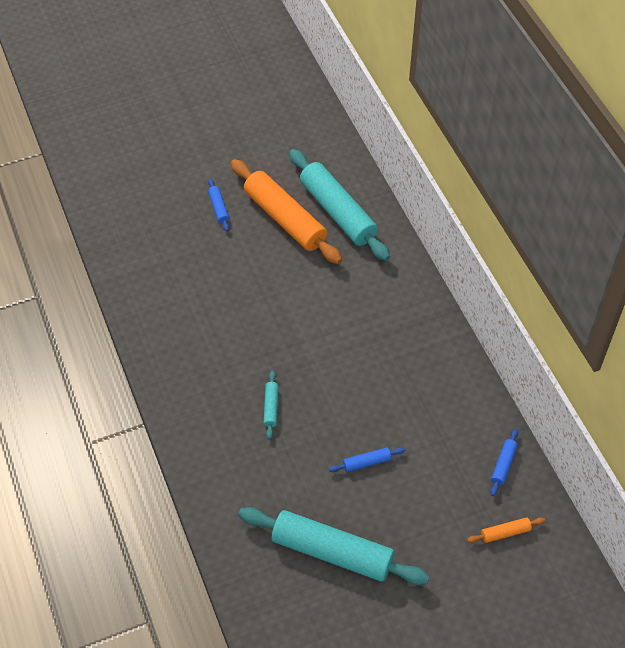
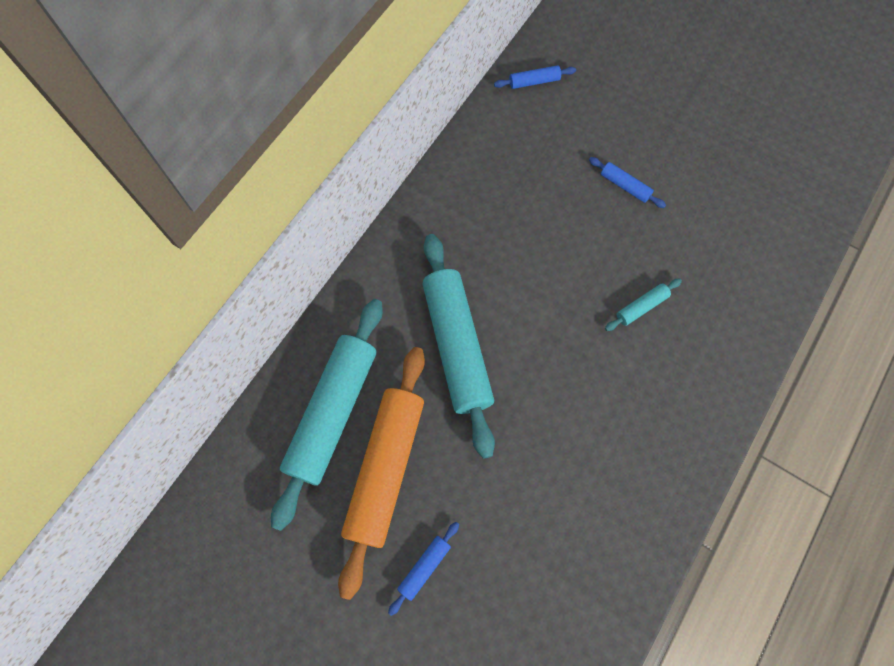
camera: 125 degrees left, 15 degrees up
turquoise rolling pin [239,507,430,585] -> turquoise rolling pin moved to [423,234,495,459]
orange rolling pin [467,517,546,543] -> none

